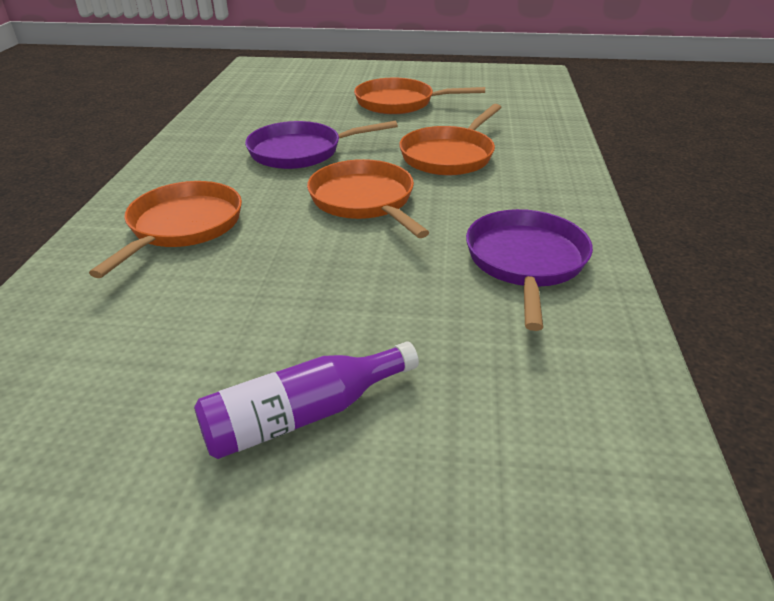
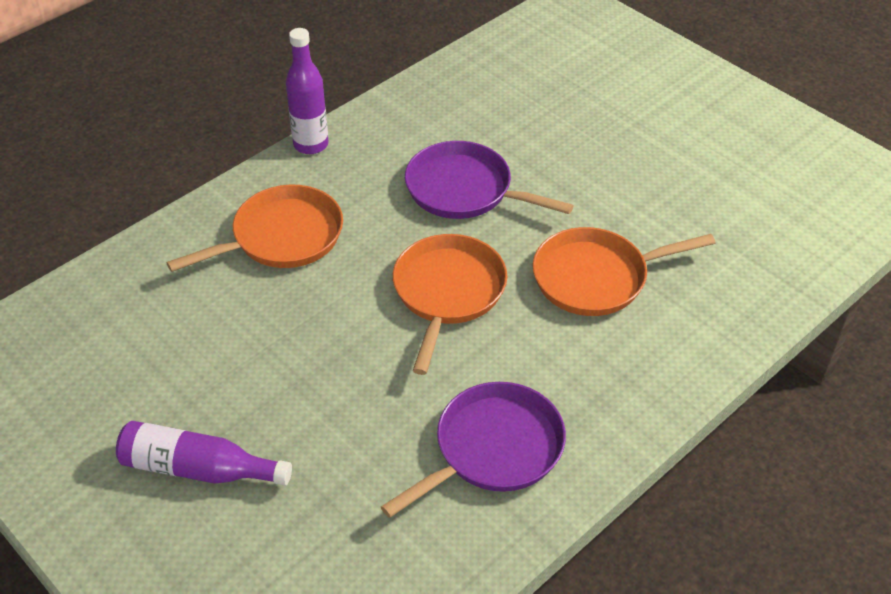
camera: 40 degrees right, 10 degrees up
orange pan [354,78,485,114] -> none
none -> purple bottle [286,28,328,154]

